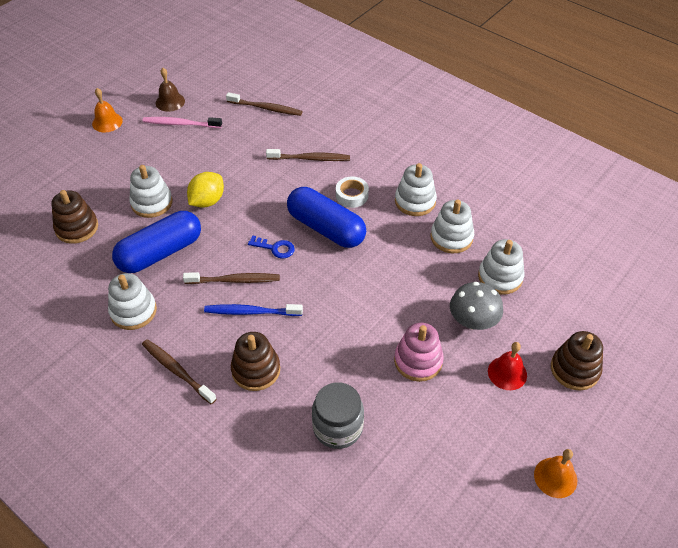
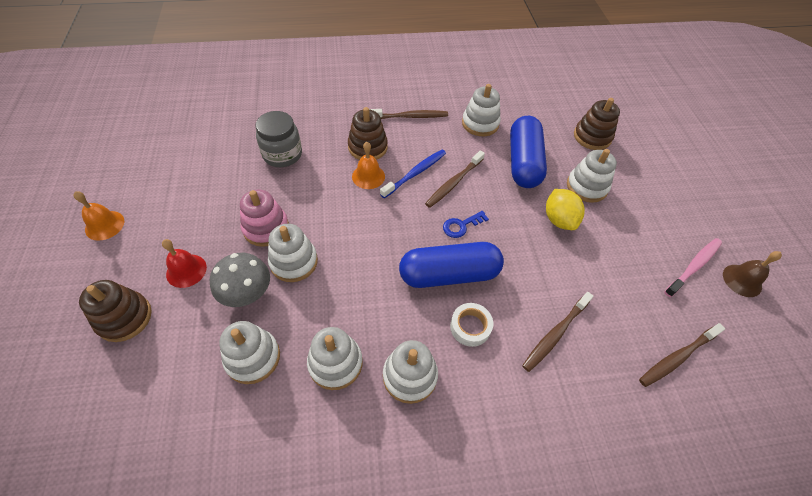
camera: 130 degrees right, 5 degrees up
orange bell [92,88,123,132] -> orange bell moved to [352,142,385,189]
none -> white stacking toy [268,224,318,282]

